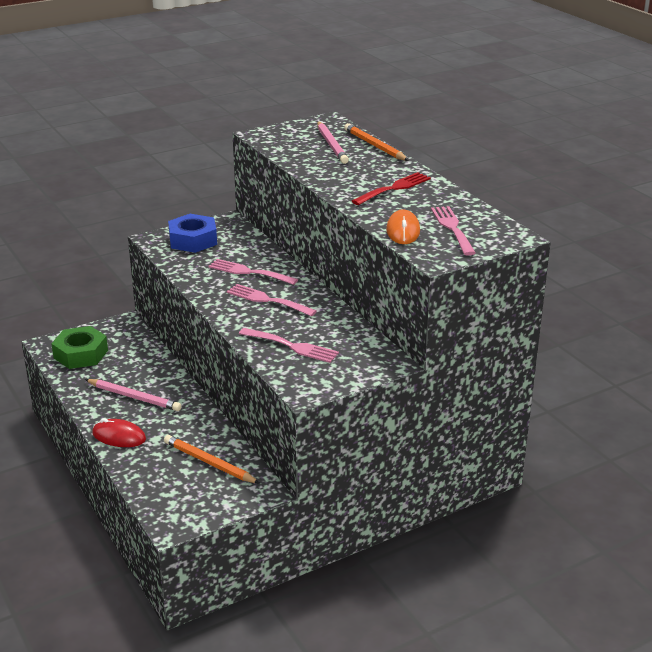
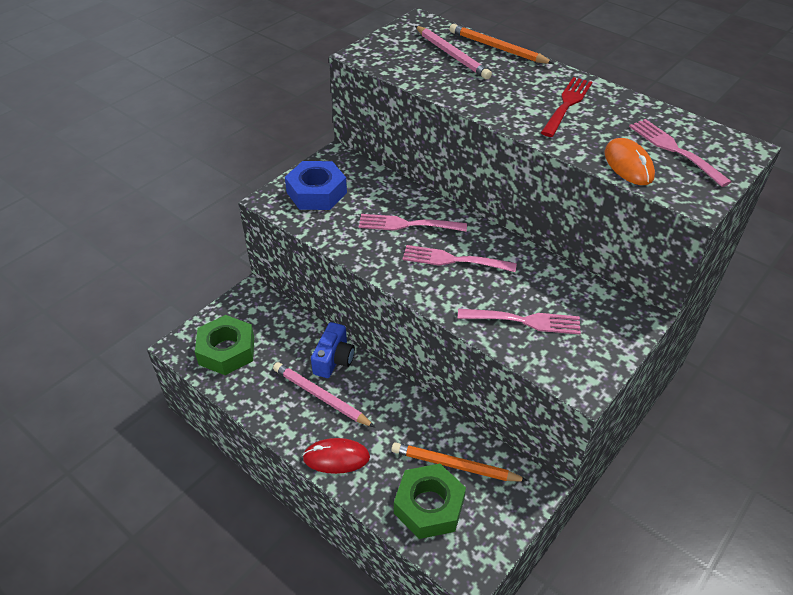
camera: 20 degrees left, 15 degrees up
pink pencil [85,379,181,411] -> pink pencil turned 150 degrees counterclockwise [273,362,375,427]
none -> blue camera [311,322,355,378]
none -> green nut [394,464,466,539]

